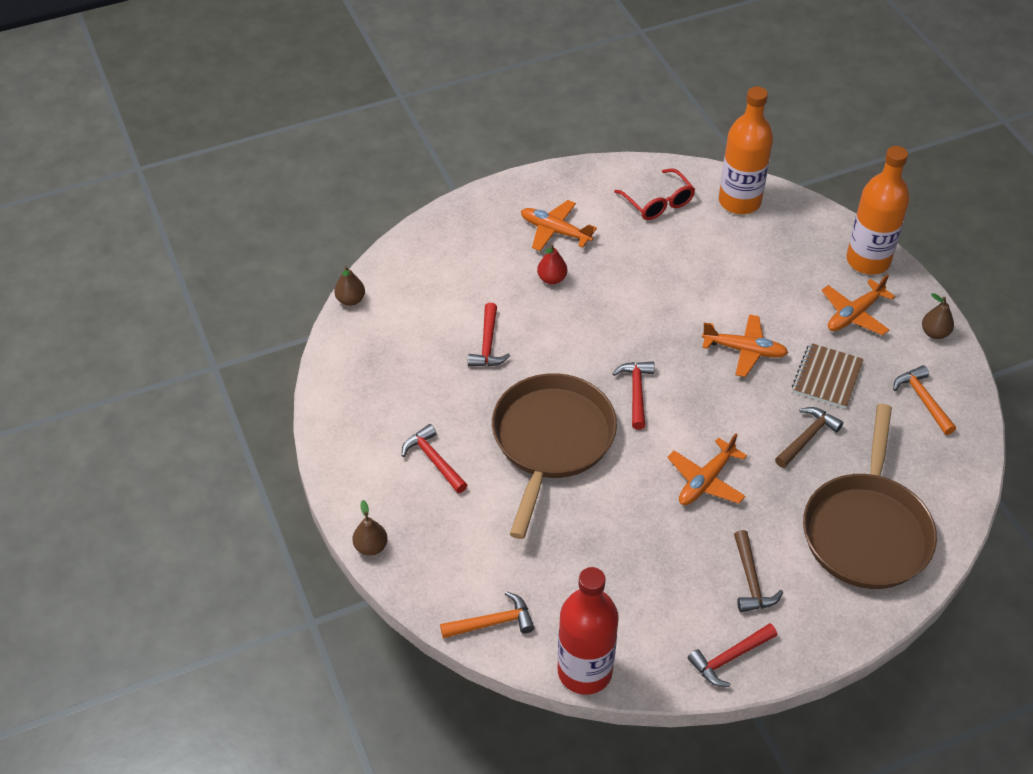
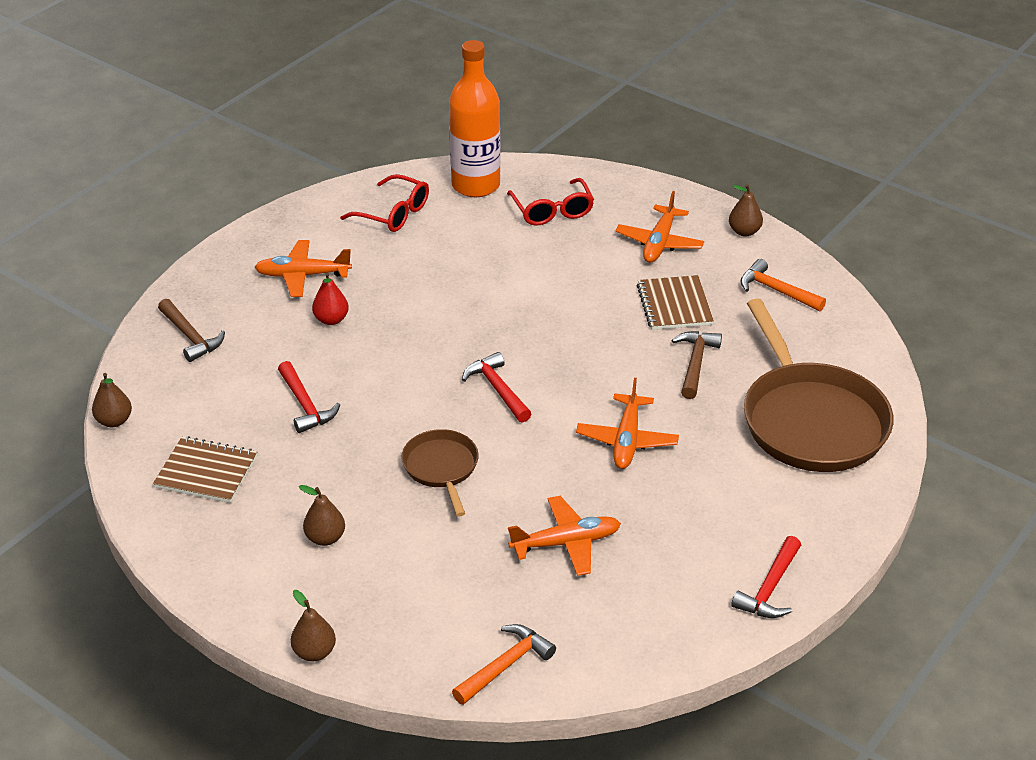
camera: 30 degrees left, 10 degrees down
red hammer [402,424,467,493] -> brown pear [299,485,345,546]
brown pan [492,373,617,539] -> brown pan [401,429,478,517], size x0.51
red bottle [558,567,619,695] -> none
orange plane [702,314,788,377] -> orange plane moved to [508,496,621,576]
brown hammer [734,530,783,612] -> brown hammer moved to [158,299,225,362]
orange bottle [846,146,909,275] -> none
none -> brown notebook [153,436,257,503]
none -> red glasses [507,178,594,226]

